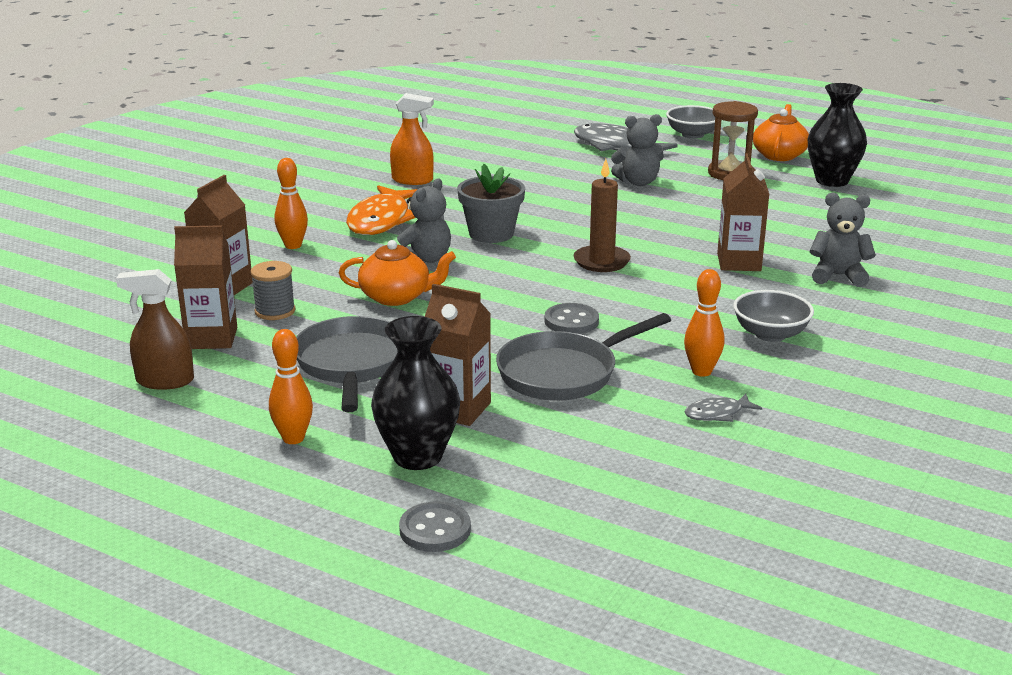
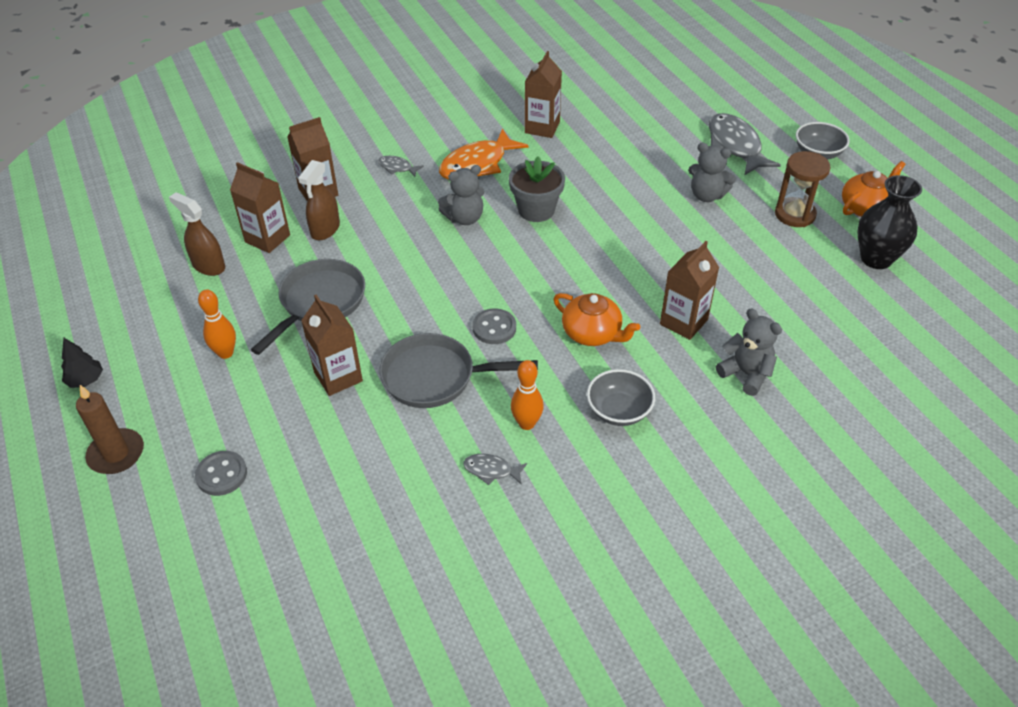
camera: 35 degrees right, 20 degrees up
grey spool [250,261,295,320] -> brown spray bottle [298,160,340,240]
orange bowling pin [275,158,308,249] -> grey fish [378,156,424,177]
orange teapot [339,240,456,306] -> orange teapot moved to [553,293,640,346]
black vase [371,316,460,470] -> none
orange spray bottle [390,93,434,185] -> brown carton [525,51,562,138]
brown candle [574,159,631,272] -> brown candle moved to [76,385,144,474]
none -> black tree [61,338,103,388]

